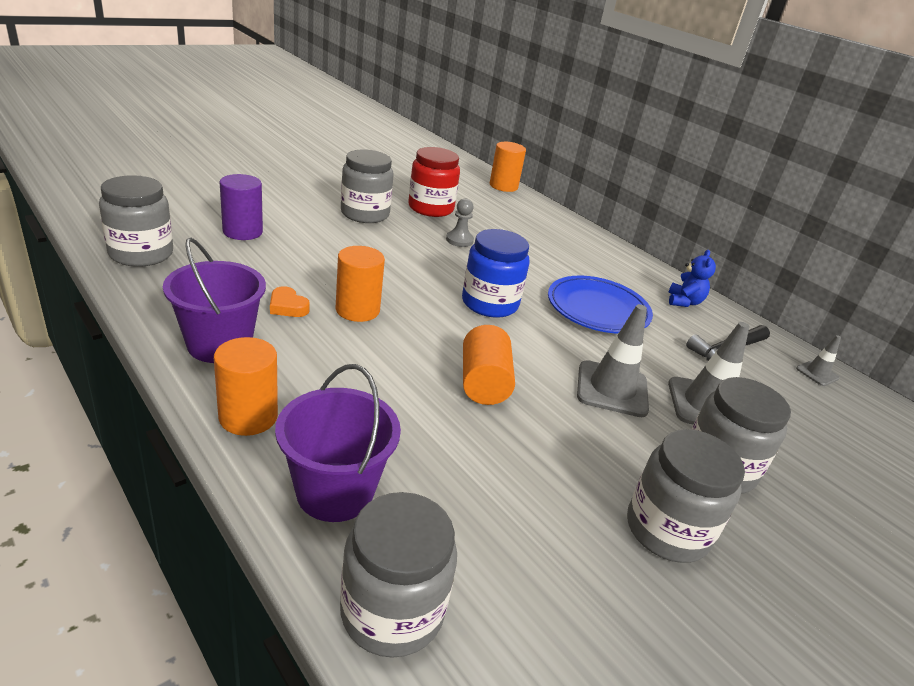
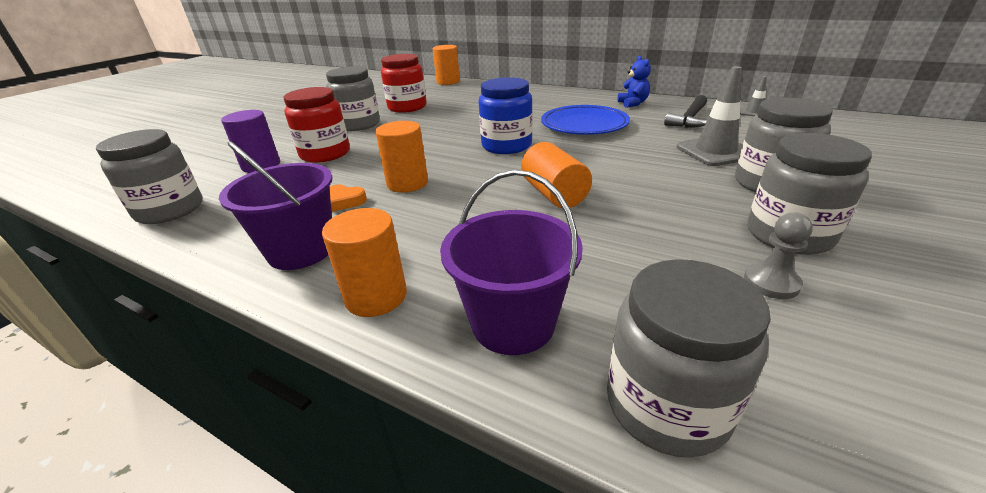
camera: 15 degrees left, 0 degrees up
grey pawn [446,198,474,247] -> grey pawn moved to [744,212,813,299]
grey traffic cone [577,304,649,417] -> none
none -> red jar [284,87,350,163]

